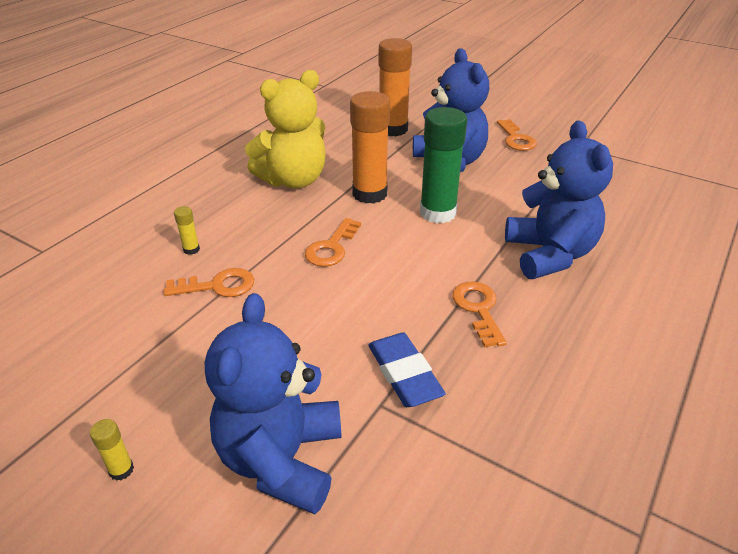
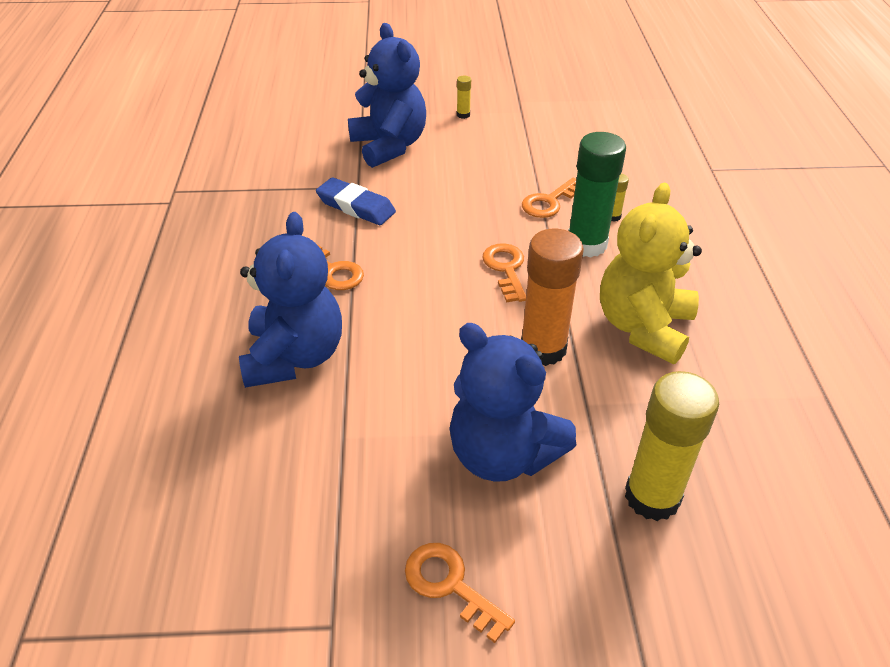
camera: 145 degrees right, 5 degrees up
orange glue stick [378,38,412,136] -> yellow glue stick [625,371,719,521]
green glue stick [420,107,467,223] -> green glue stick moved to [568,132,626,258]
blue teddy bear [505,120,613,279] -> blue teddy bear turned 135 degrees counterclockwise [239,212,342,388]

